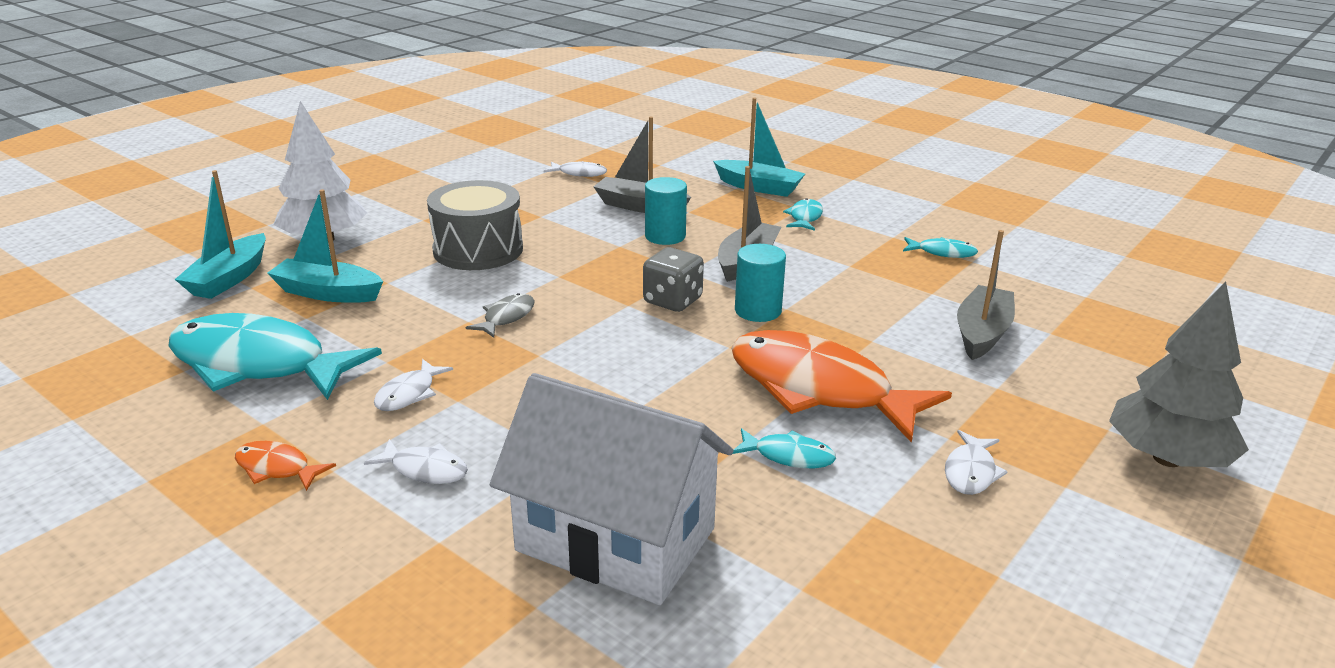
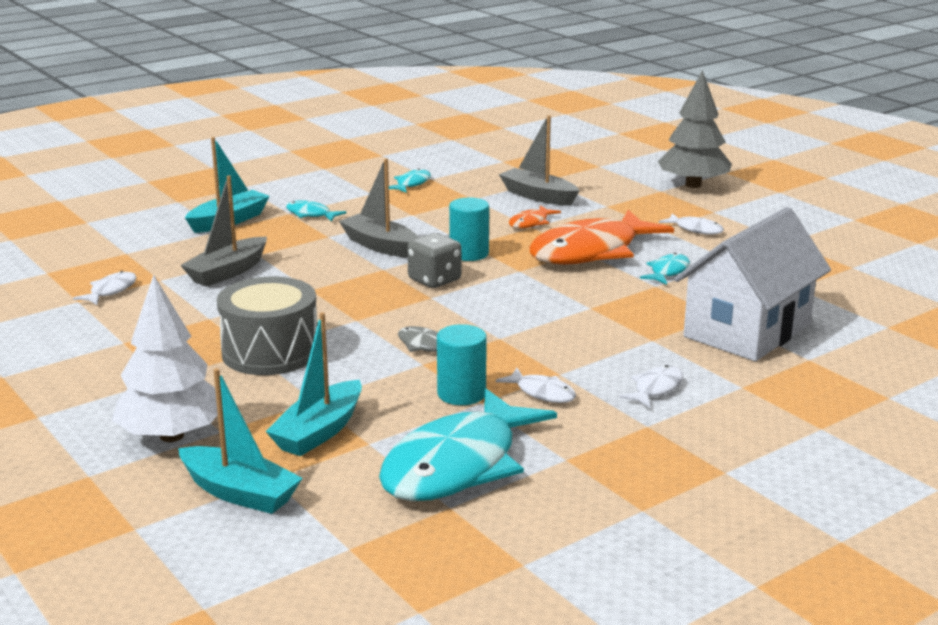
camera: 75 degrees left, 5 degrees down
orange fish [235,441,336,491] -> orange fish moved to [509,205,561,229]
turquoise cylinder [645,177,687,245] -> turquoise cylinder moved to [437,324,487,405]

